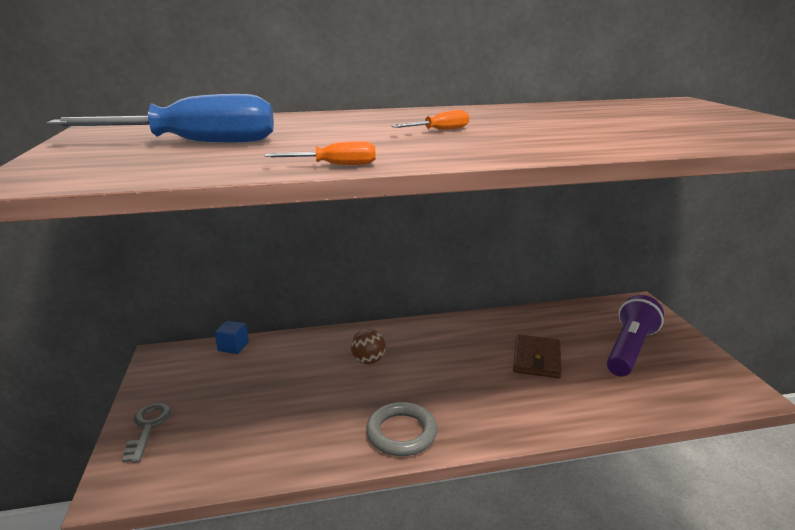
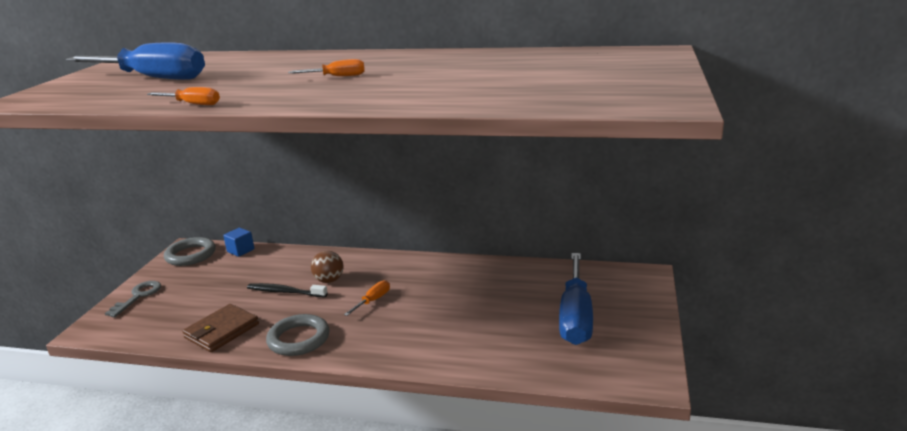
camera: 25 degrees right, 0 degrees up
brown wallet [513,334,562,378] -> brown wallet moved to [182,304,259,352]
purple flashlight [607,295,664,377] -> blue screwdriver [559,253,593,345]
none -> grey ring [164,237,216,266]
none -> black toothbrush [247,283,328,297]
none -> orange screwdriver [344,280,390,316]

